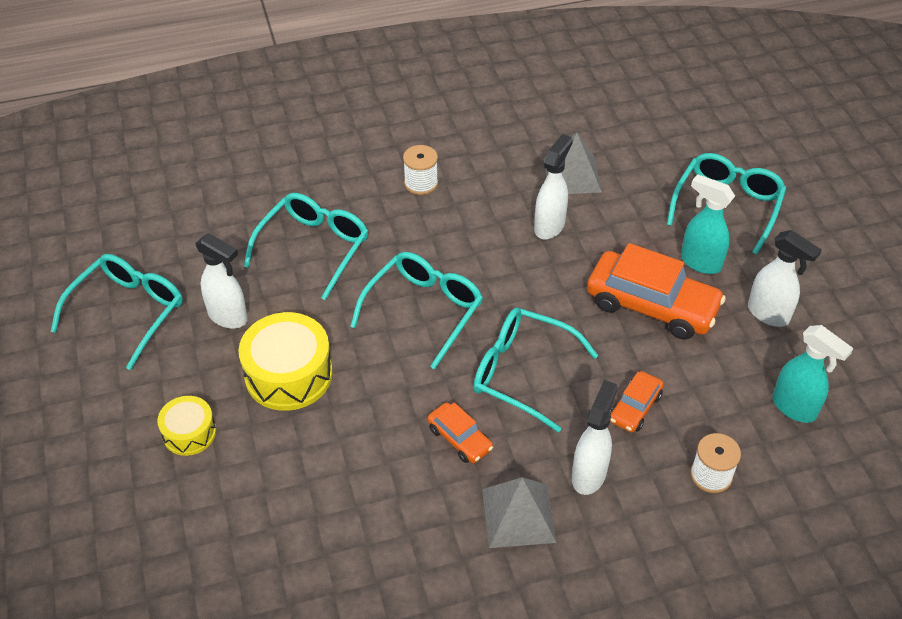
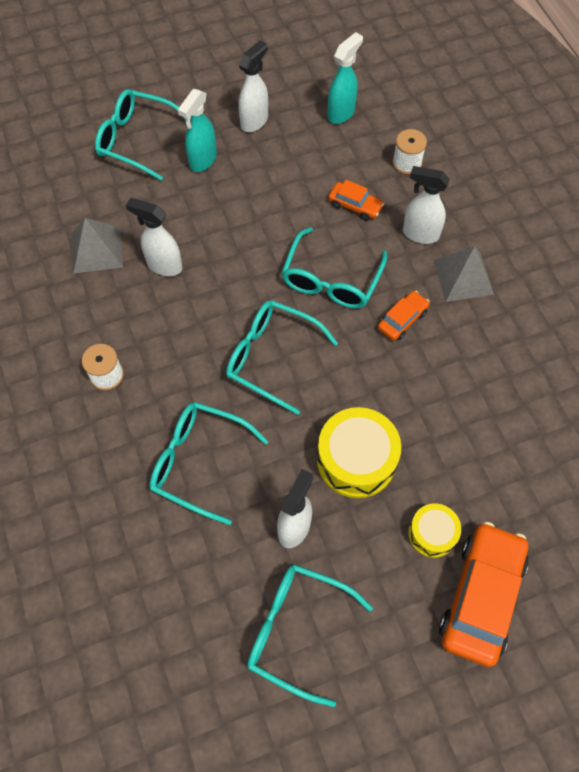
camera: 95 degrees left, 15 degrees up
orange car [587,243,726,340] -> orange car moved to [439,522,529,667]

